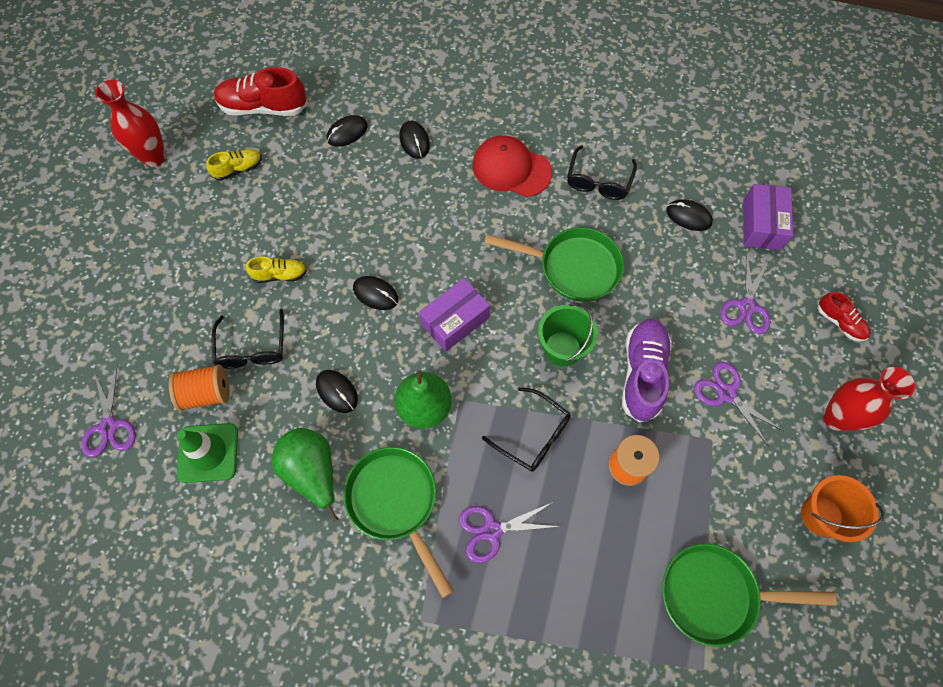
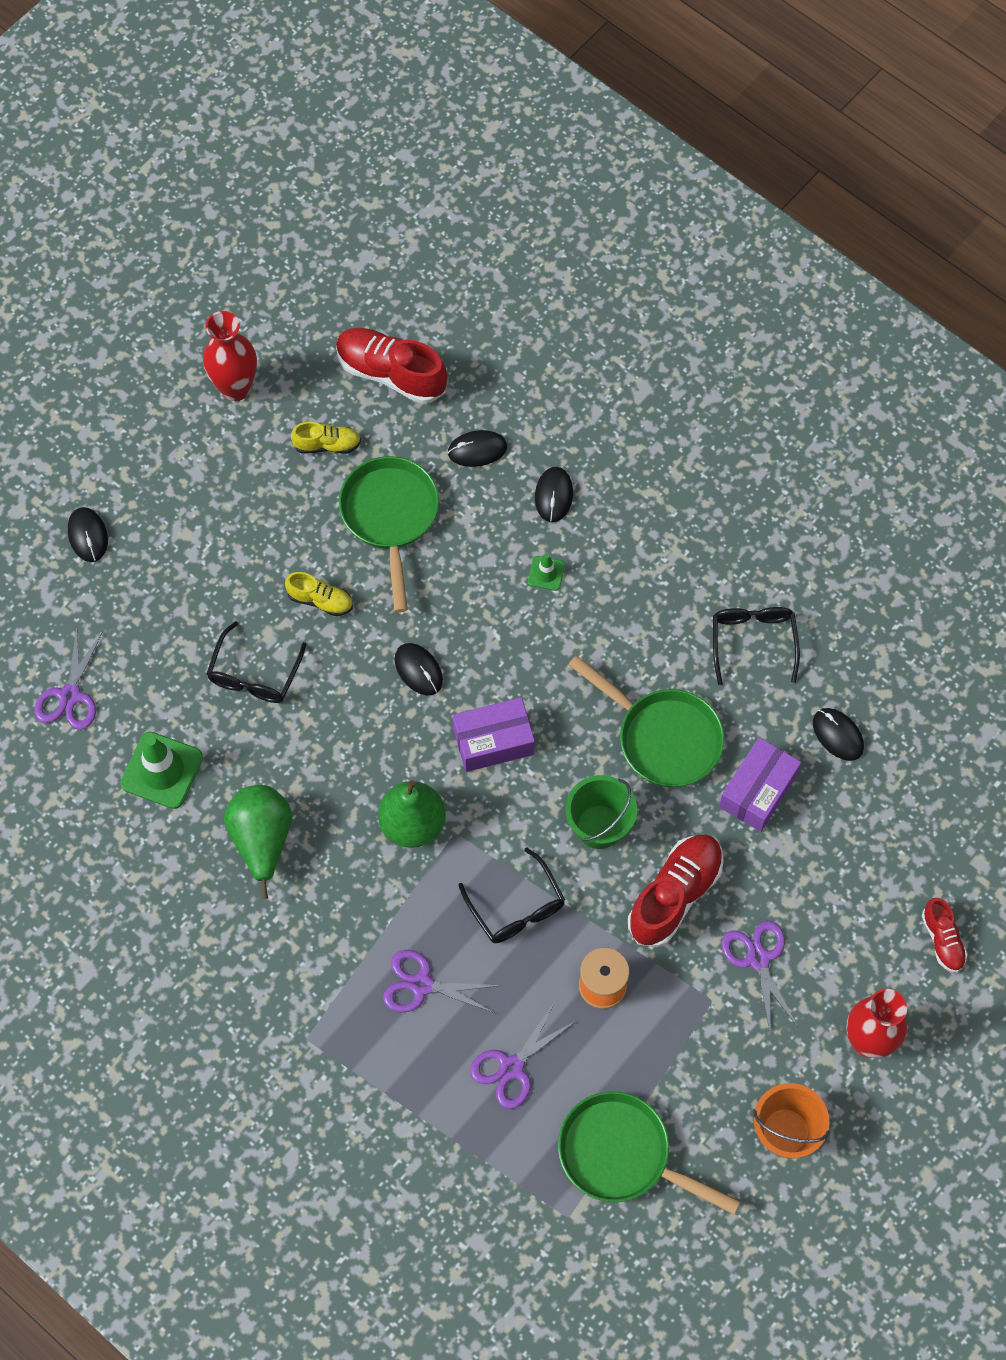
camera: 25 degrees right, 0 degrees up
orange spool [169,364,229,411] -> none
black mouse [316,370,358,413] -> black mouse moved to [68,507,108,562]
green pan [343,447,454,598] -> green pan moved to [339,456,439,613]
red cap [473,135,552,197] -> none
black glasses [567,145,637,200] -> black glasses turned 135 degrees clockwise [713,607,800,685]
purple shoe [622,319,672,423] -> red shoe [628,834,724,947]
purple scissors [720,255,770,334] -> purple scissors moved to [470,1002,577,1109]
purple box [743,184,793,250] -> purple box moved to [719,737,801,832]
none -> green traffic cone [528,554,565,591]

